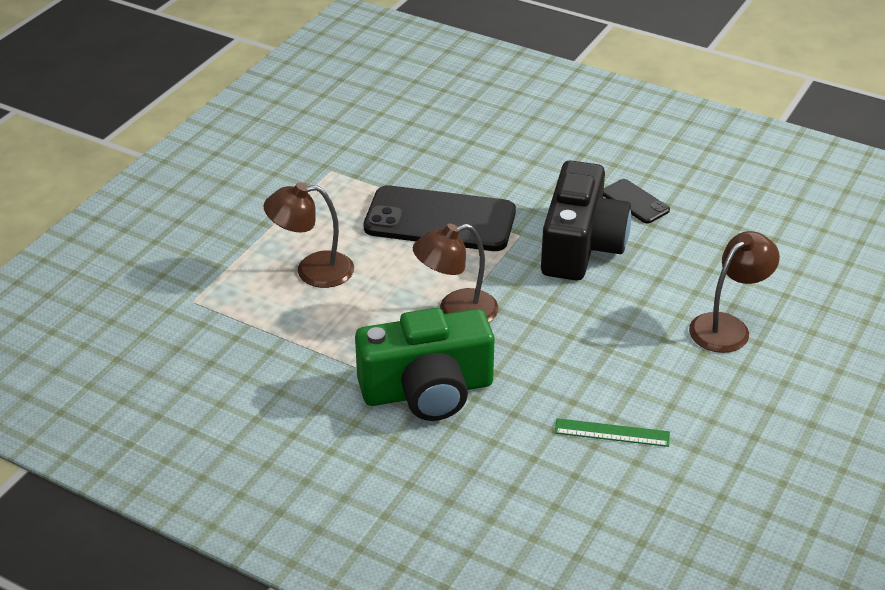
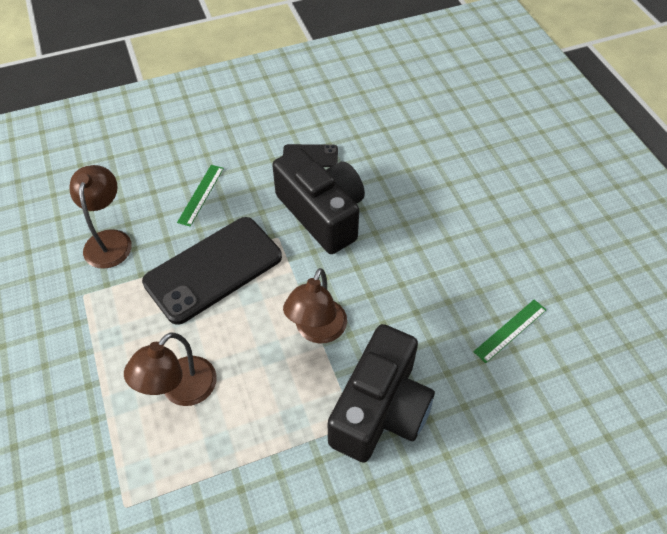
camera: 50 degrees left, 15 degrees up
green camera [355,308,495,421] -> black camera [328,324,435,463]
brown lamp [689,231,780,353] -> brown lamp moved to [69,165,132,269]
none -> green ruler [177,165,224,227]

